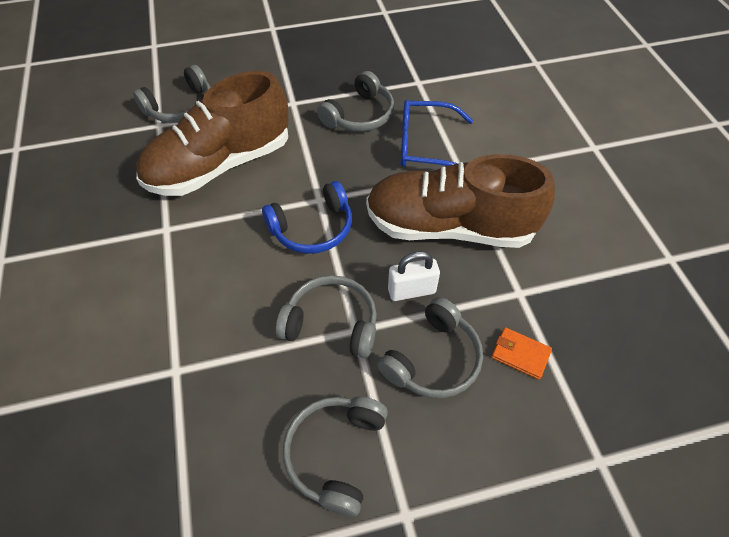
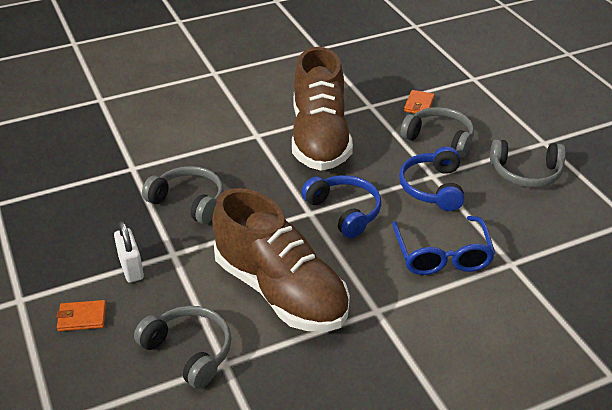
camera: 100 degrees left, 15 degrees down
grey headphones [276,275,377,358] -> blue headphones [399,146,464,211]
white padlock [388,251,440,301] -> white padlock moved to [114,221,144,283]
blue glasses [401,100,473,167] -> blue glasses moved to [392,216,495,275]
none -> orange wallet [56,300,106,331]

